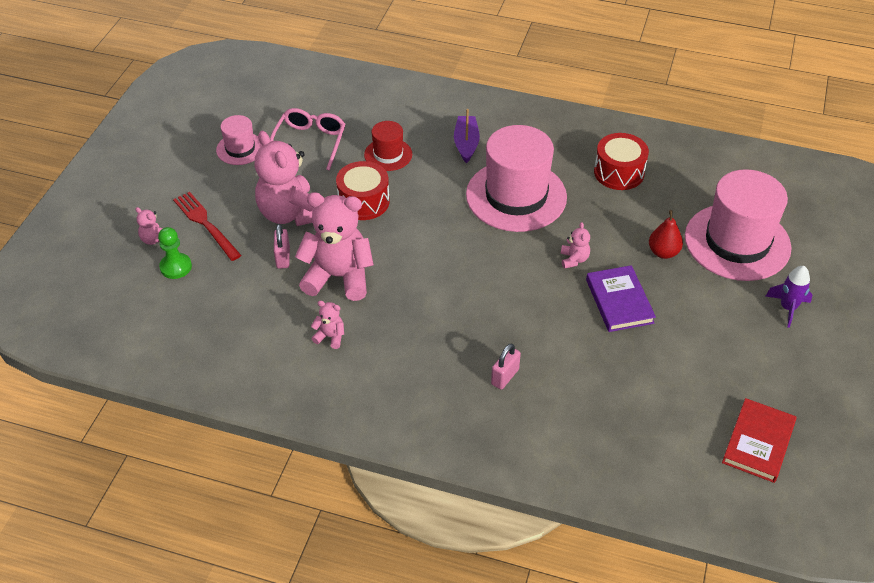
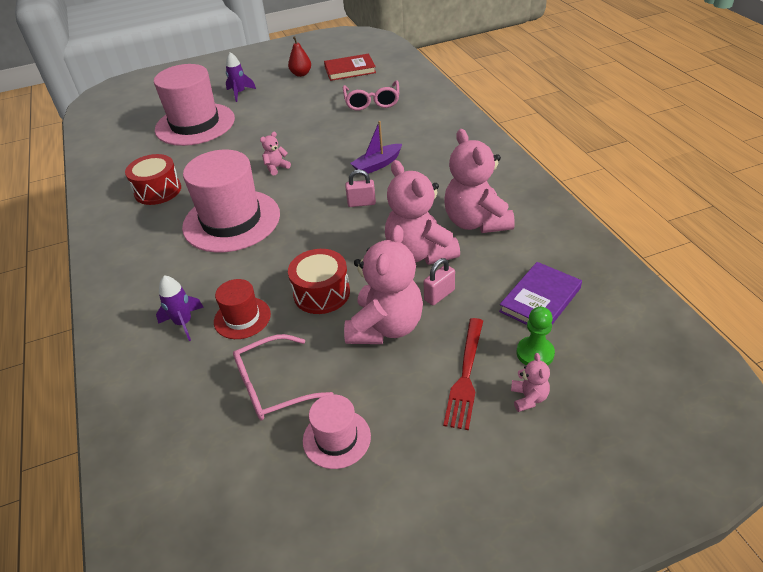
camera: 125 degrees left, 5 degrees down
pink teddy bear [311,301,344,349] -> pink teddy bear [444,129,515,233], size x2.32
purple boat [454,109,480,163] -> purple boat moved to [350,121,402,176]
pink padlock [491,344,521,390] -> pink padlock moved to [345,170,376,207]
purple book [586,265,656,332] -> purple book moved to [499,262,582,325]
red pear [649,210,683,259] -> red pear moved to [288,36,311,77]
none -> purple rocket [156,275,204,341]
none -> pink glasses [343,80,399,111]

